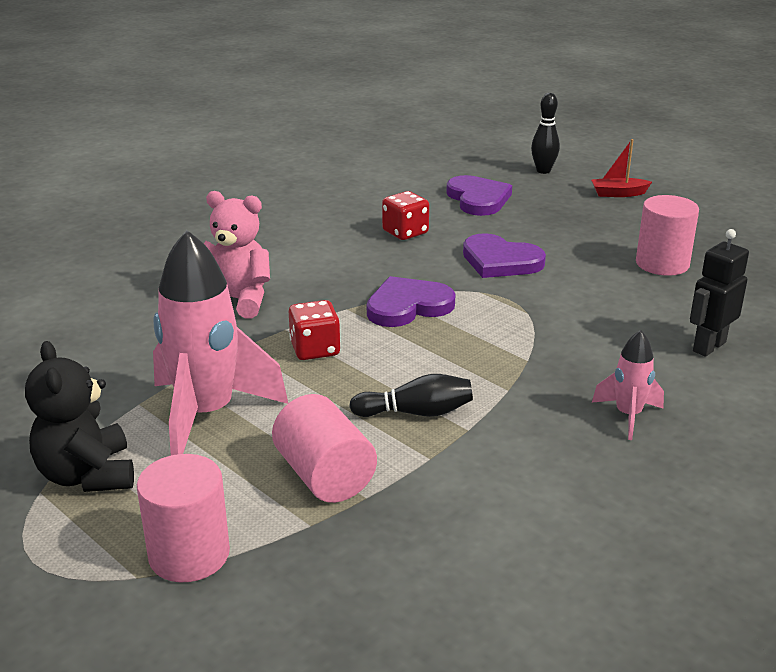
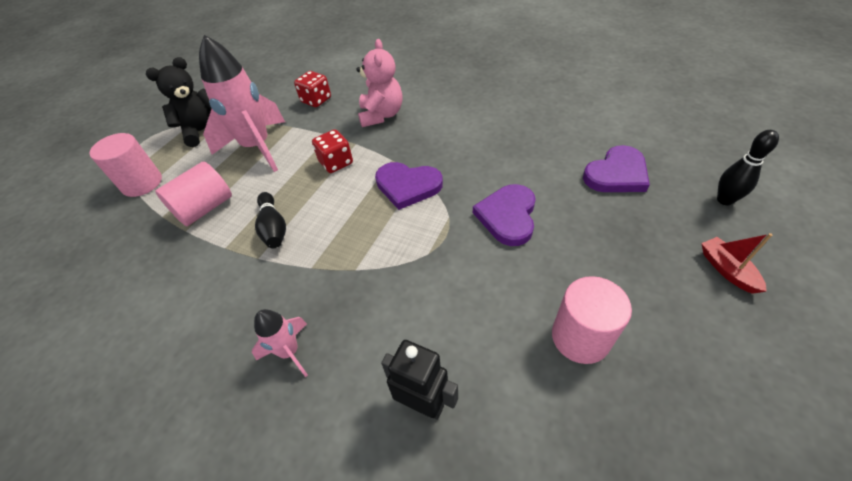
camera: 75 degrees right, 20 degrees up
purple heart [367,276,456,327] -> purple heart turned 150 degrees clockwise [375,162,443,210]
red dice [382,191,429,240] -> red dice moved to [294,71,331,107]

